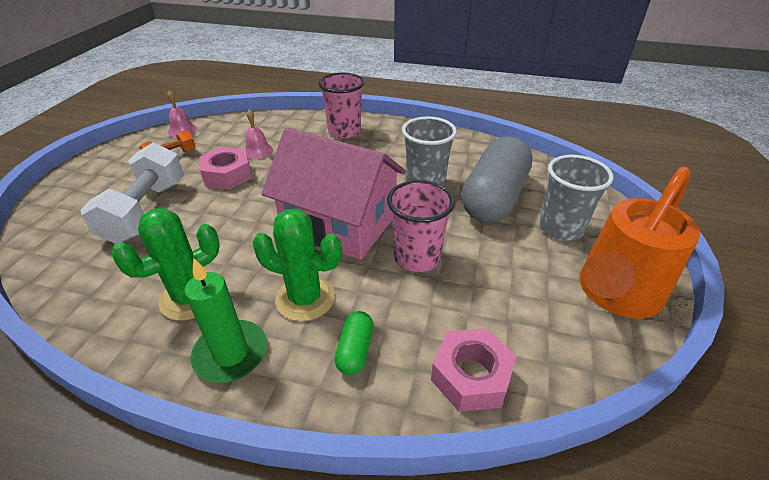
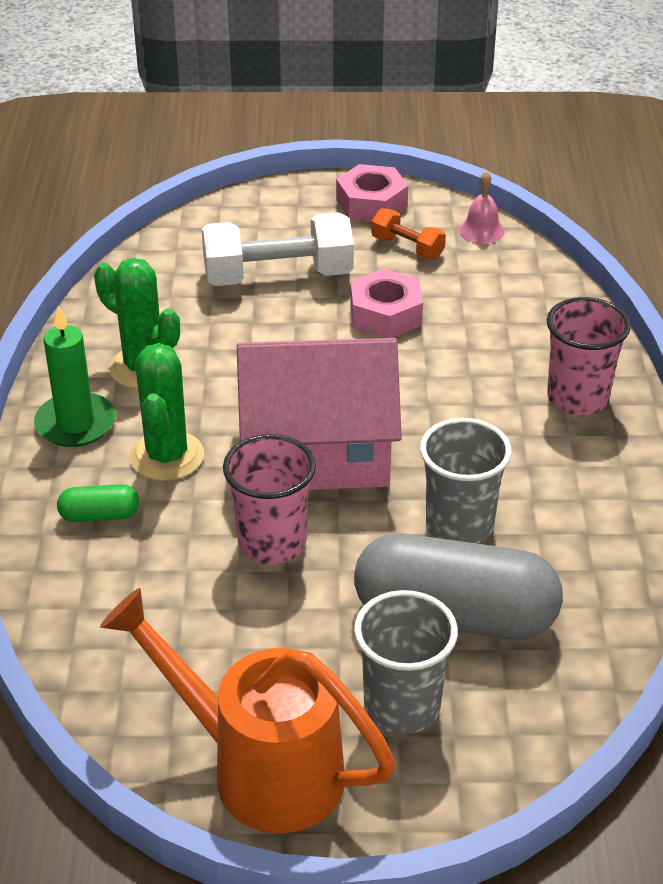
camera: 75 degrees right, 0 degrees up
pink bell [245,109,273,159] -> none
pink house [262,128,406,260] -> pink house turned 75 degrees clockwise [237,338,402,490]
pink nut [431,328,517,412] -> pink nut moved to [336,164,408,222]

